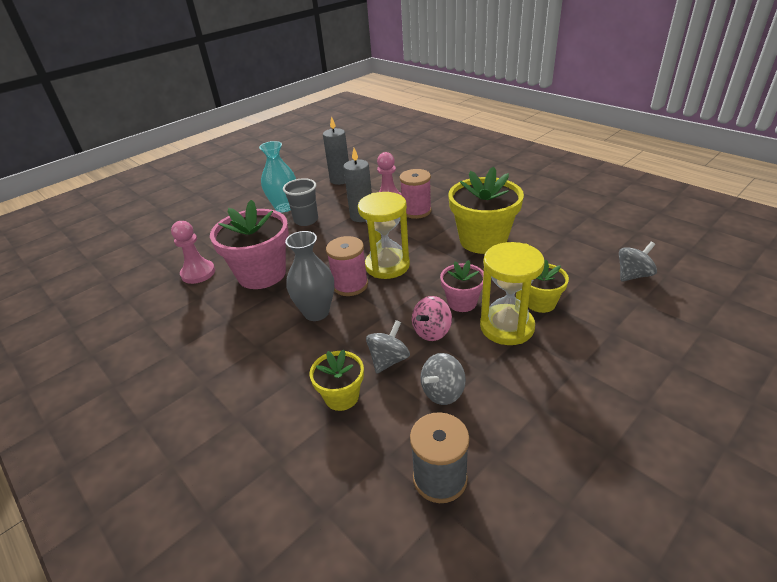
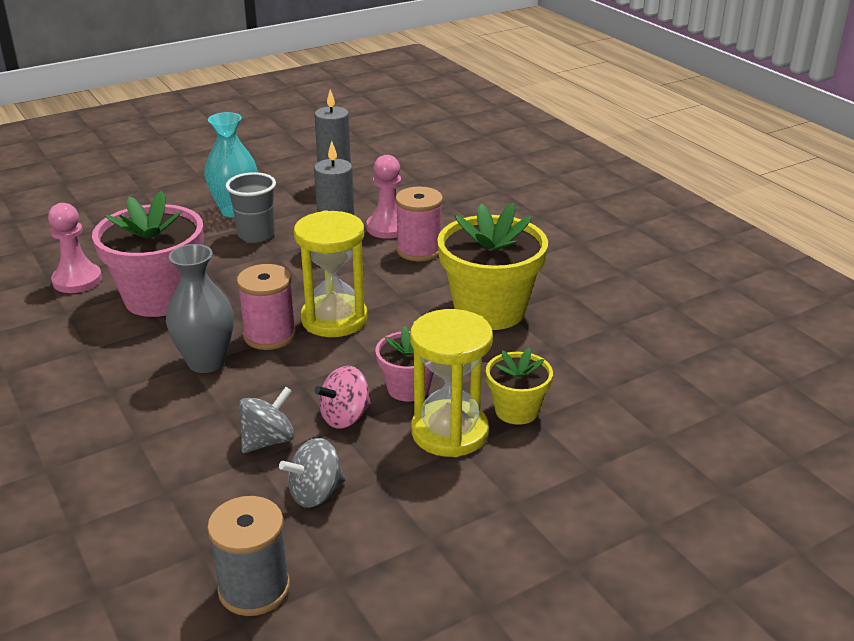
camera: 10 degrees right, 5 degrees down
yellow flower pot [309,349,364,411] -> none
grey spinning top [619,242,657,282] -> none

